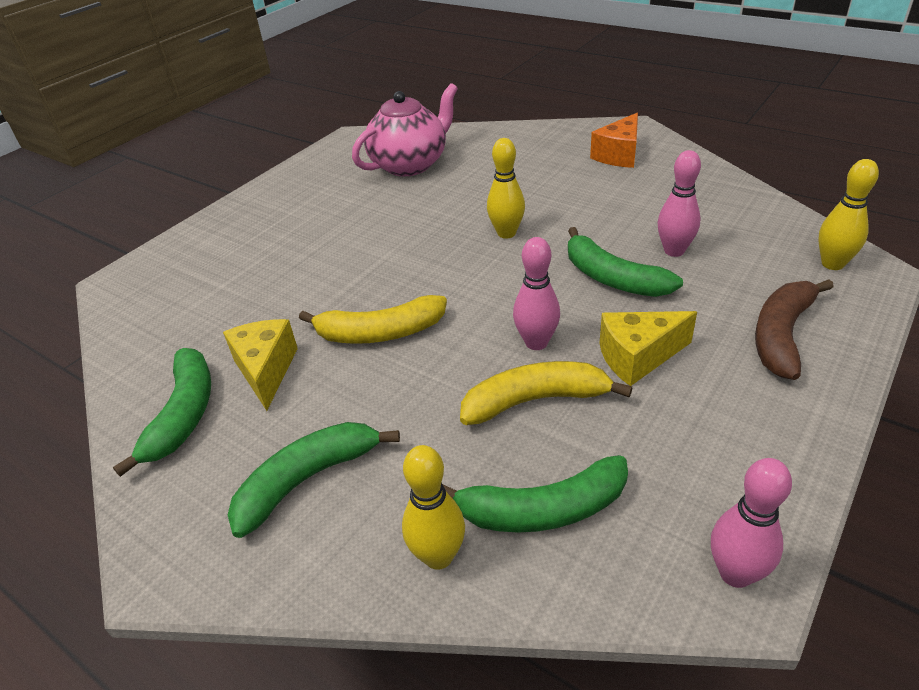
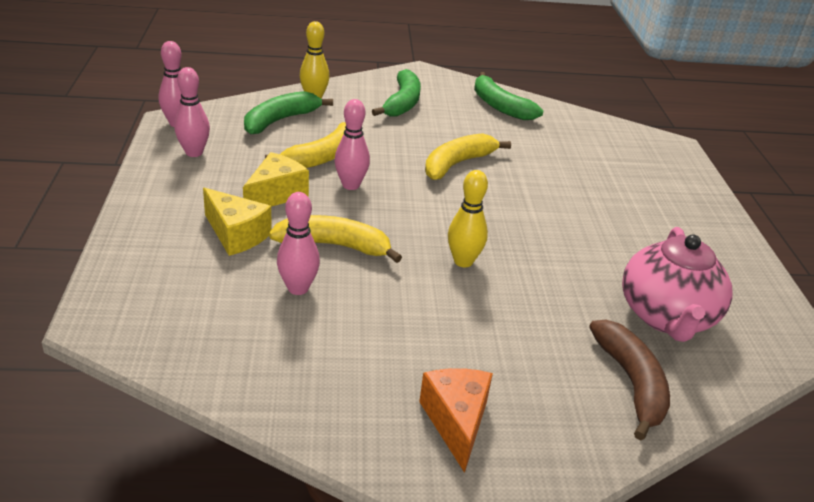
camera: 135 degrees right, 5 degrees down
yellow cheese [223,319,298,411] -> yellow cheese moved to [203,188,272,256]
green banana [568,227,683,297] -> yellow banana [269,215,402,263]
brown banana [755,279,834,380] -> brown banana moved to [589,320,670,440]
yellow bowling pin [818,159,879,270] -> none
none -> pink bowling pin [174,67,210,157]

